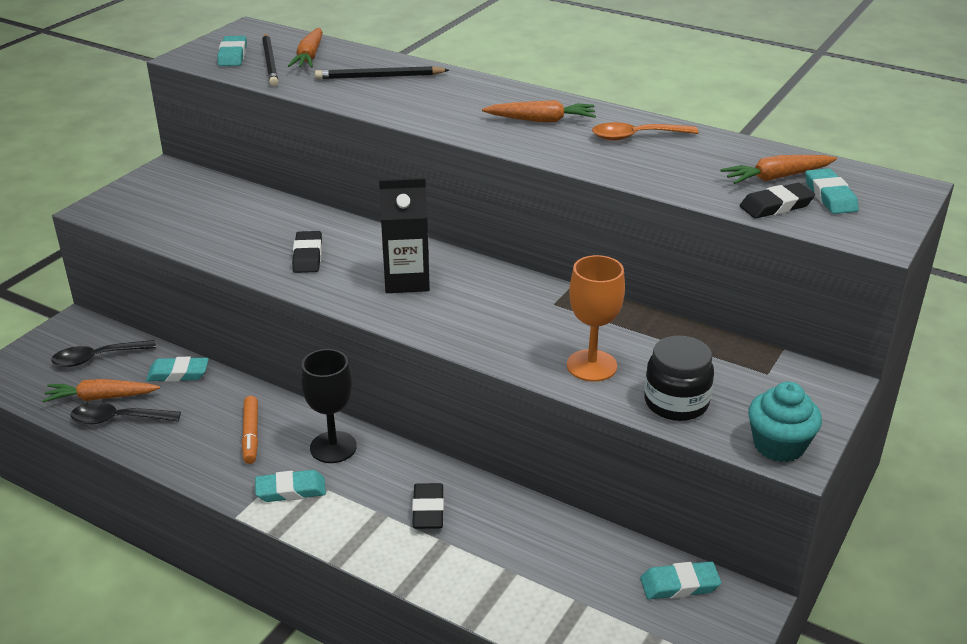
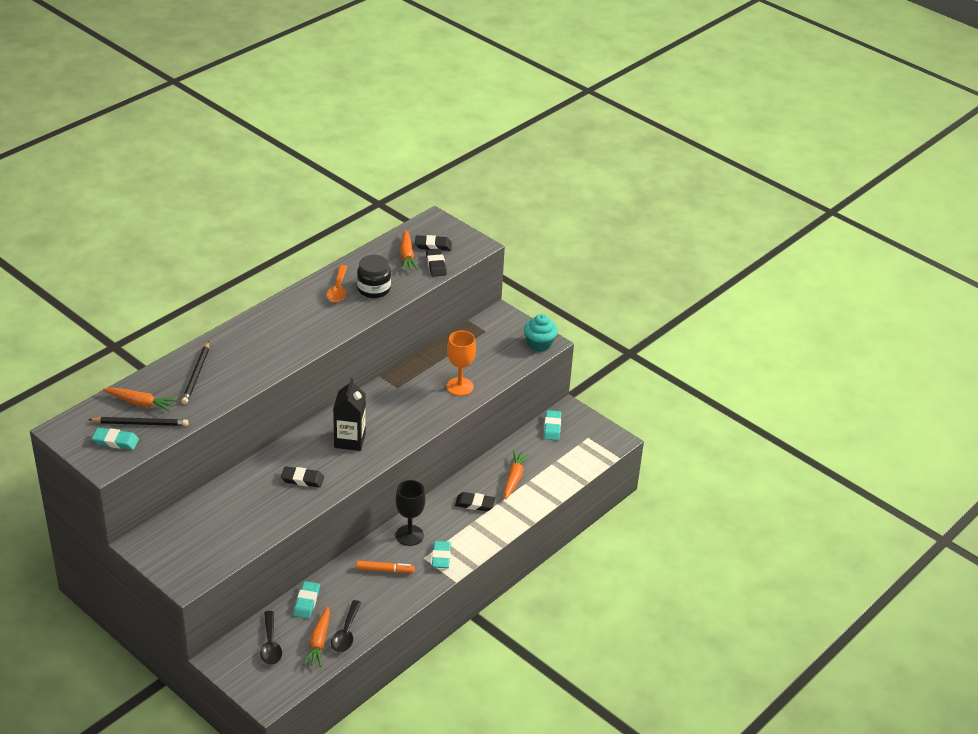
camera: 80 degrees left, 5 degrees up
orange carrot [482,100,596,122] -> orange carrot moved to [504,451,529,499]
black jar [644,335,714,421] -> black jar moved to [357,255,391,298]
turquoise eraser [805,168,859,214] -> black eraser [415,235,452,251]

